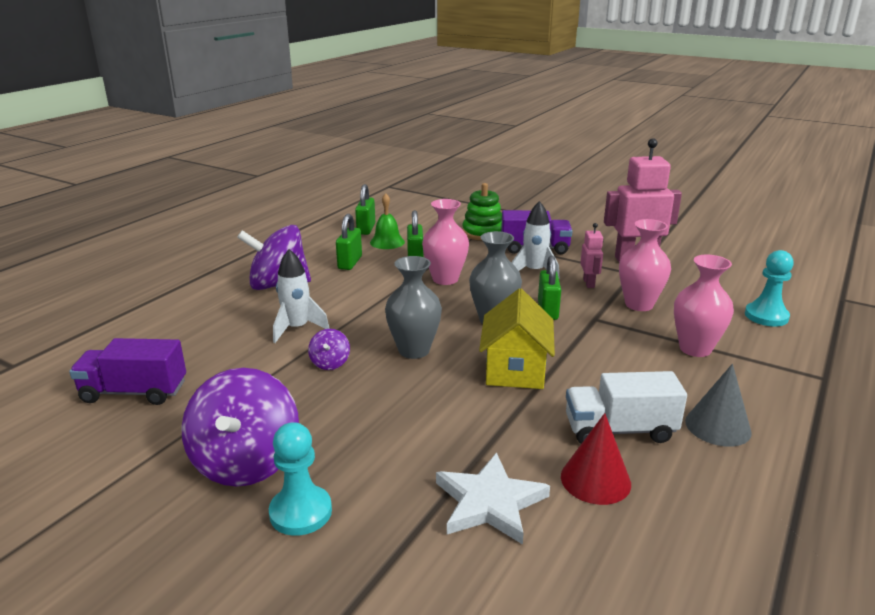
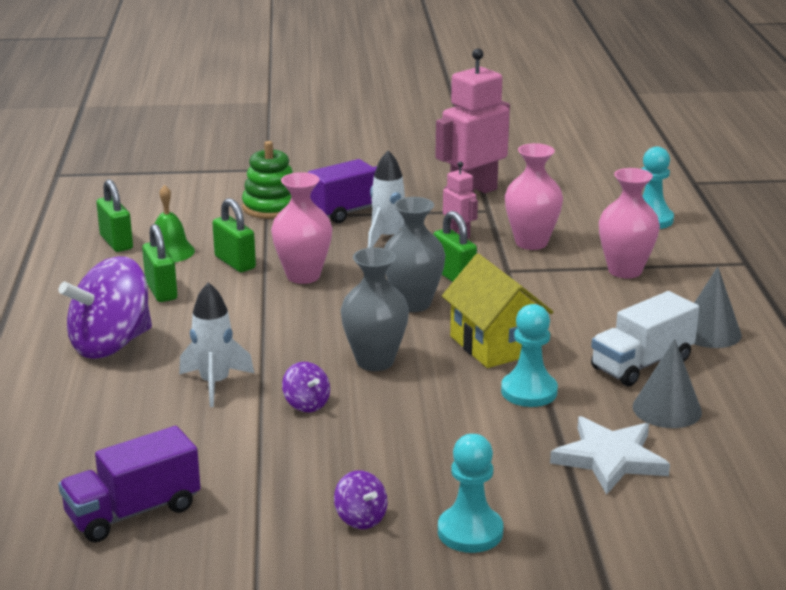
camera: 35 degrees left, 0 degrees up
purple spinning top [181,368,299,487] -> purple spinning top [334,470,388,529], size x0.45
red cone [561,413,631,505] -> grey cone [632,339,702,428]
none -> turquoise pawn [501,304,558,407]

